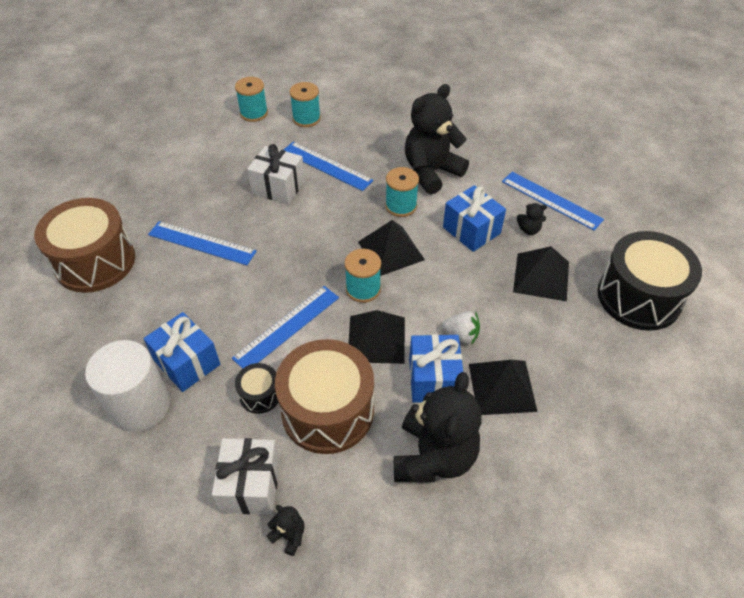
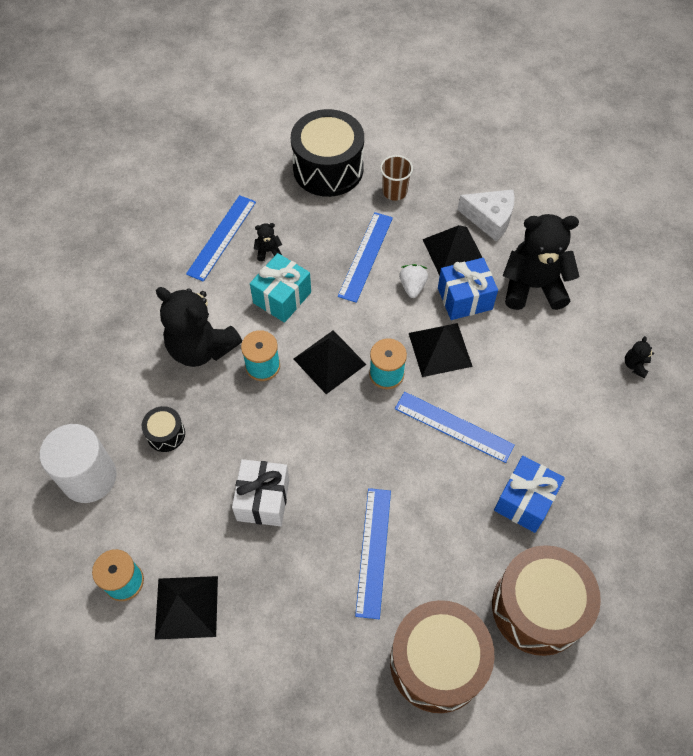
camera: 105 degrees left, 10 degrees up
white cylinder [85,340,170,432] -> white cylinder moved to [39,424,117,503]
white gift [212,438,280,514] -> none
black drum [235,363,278,414] -> black drum moved to [142,406,185,452]
brown drum [275,339,374,454] -> brown drum moved to [492,545,601,656]
blue ruler [284,142,374,191] -> blue ruler moved to [338,212,393,303]
turquoise spool [290,82,321,127] -> none
blue gift [443,185,506,252] -> turquoise gift [250,253,311,323]
black pyramid [513,246,569,301] -> black pyramid moved to [155,576,218,640]
black teddy bear [517,203,547,235] -> black teddy bear turned 90 degrees counterclockwise [254,223,282,261]
none -> brown cup [380,155,413,201]
none -> white cheese [458,189,515,242]

